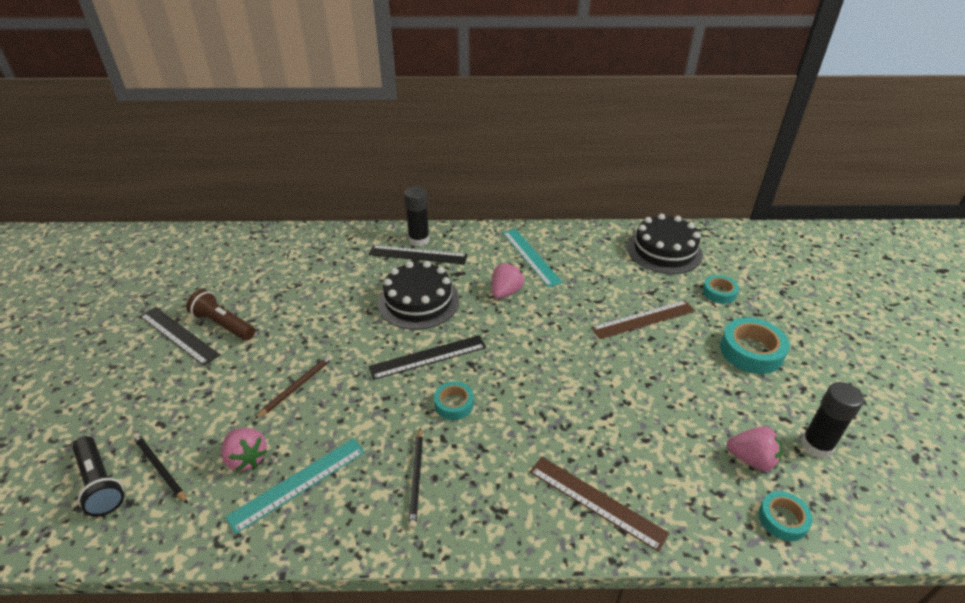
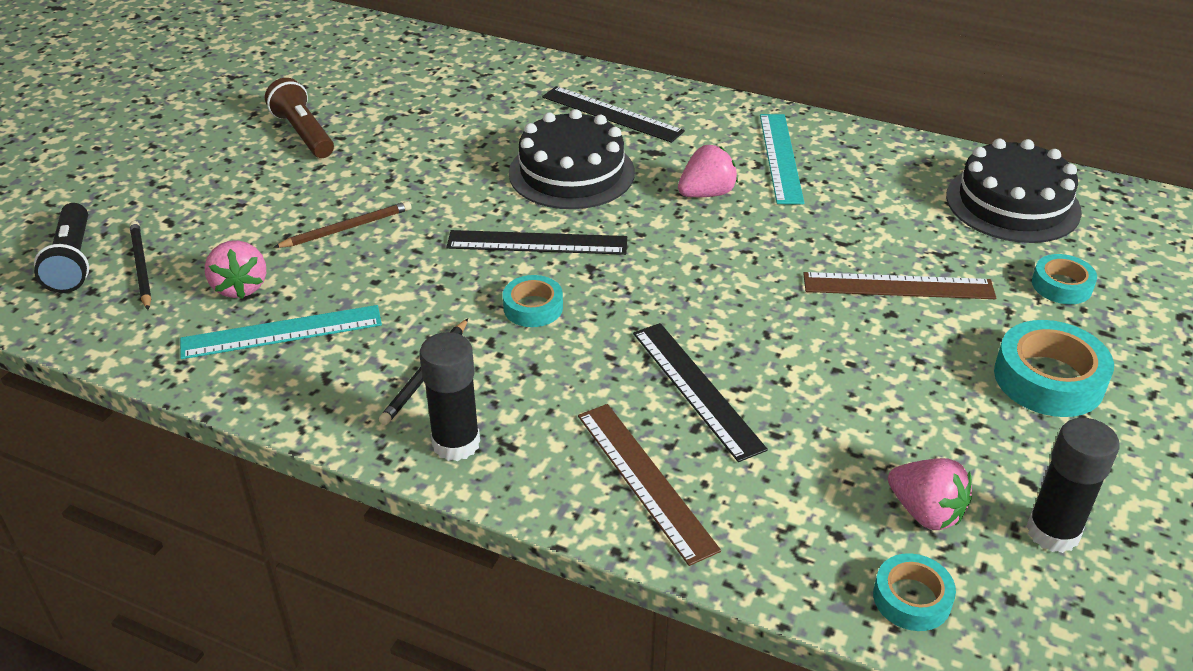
camera: 25 degrees right, 0 degrees up
black ruler [140,307,220,366] -> black ruler moved to [633,323,768,462]
black glue stick [404,187,430,247] -> black glue stick moved to [419,332,480,461]

